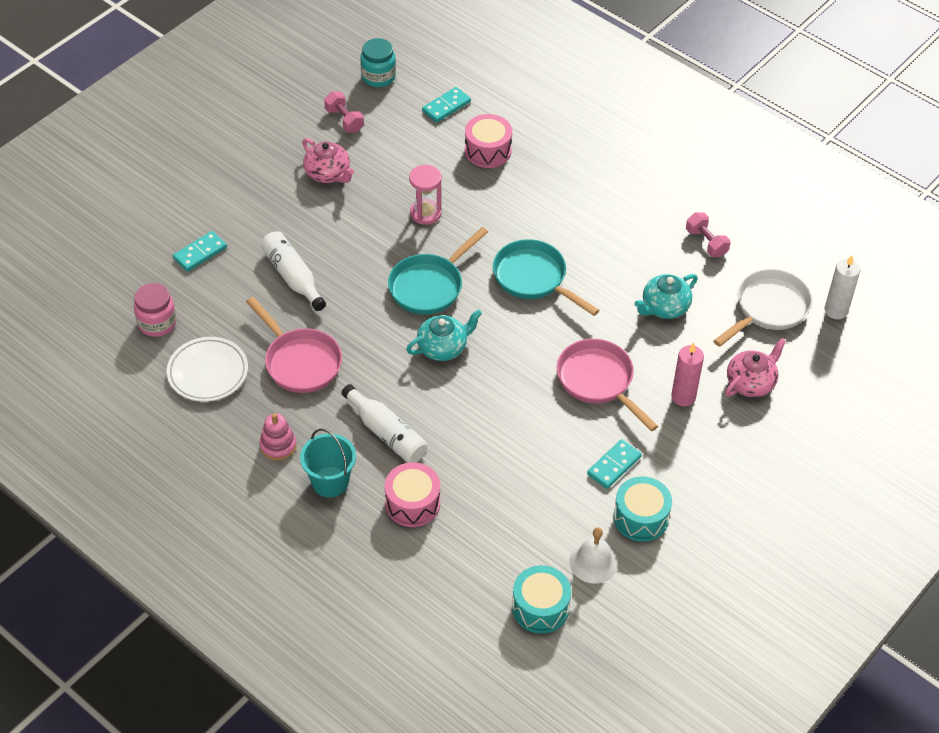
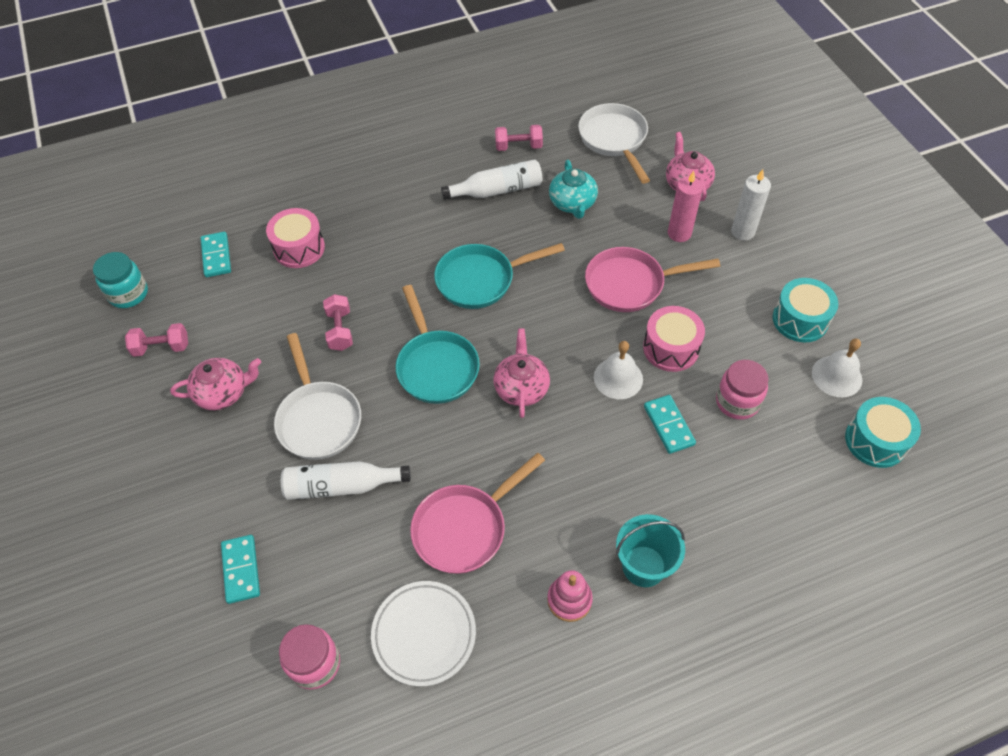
camera: 60 degrees left, 5 degrees up
pink pan [246,297,342,393] -> pink pan turned 150 degrees clockwise [410,453,545,574]
white bottle [342,384,427,463] -> white bottle moved to [441,159,542,200]
pink drum [385,462,440,527] -> pink drum moved to [643,306,705,372]
turquoise teapot [406,309,482,361] -> pink teapot [493,328,550,418]
pink hourglass [409,165,442,225] -> pink dumbbell [323,294,353,351]
turquoise domino [587,439,642,489] -> turquoise domino moved to [644,395,696,454]
white candle [825,255,861,319] -> white candle moved to [731,169,771,240]
none -> white pan [274,333,361,460]
none -> white bell [594,341,643,399]
none -> pink jar [716,360,769,420]

